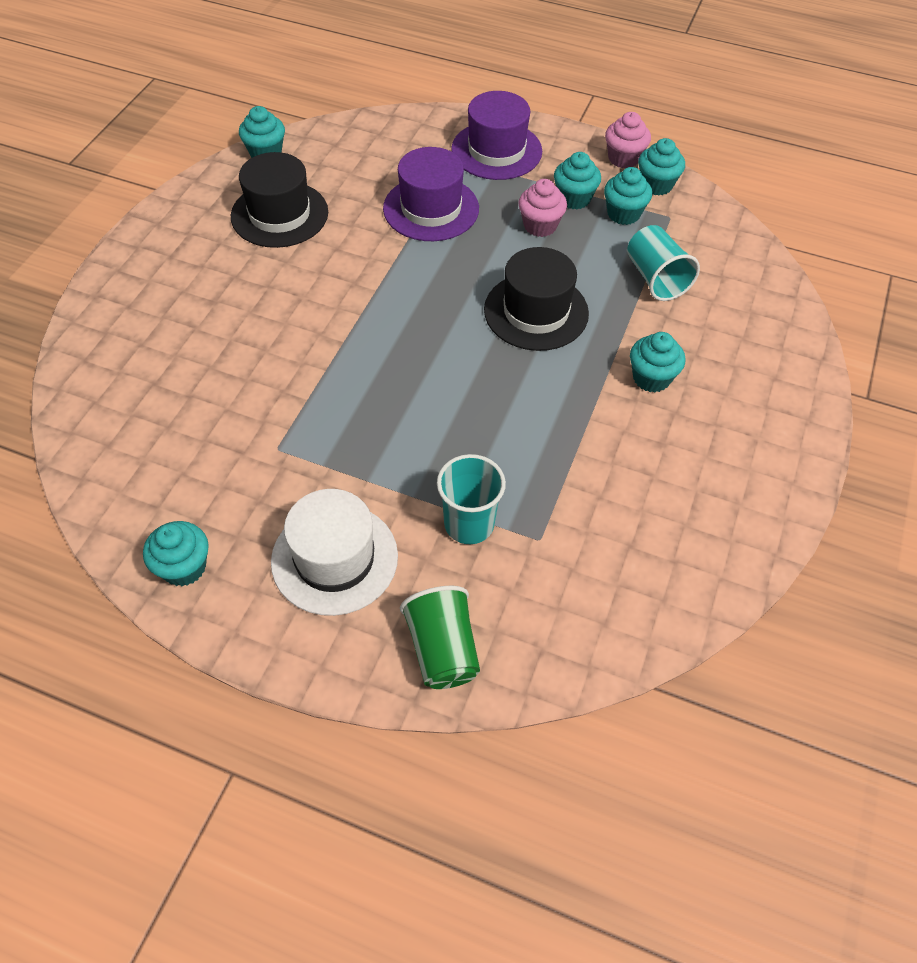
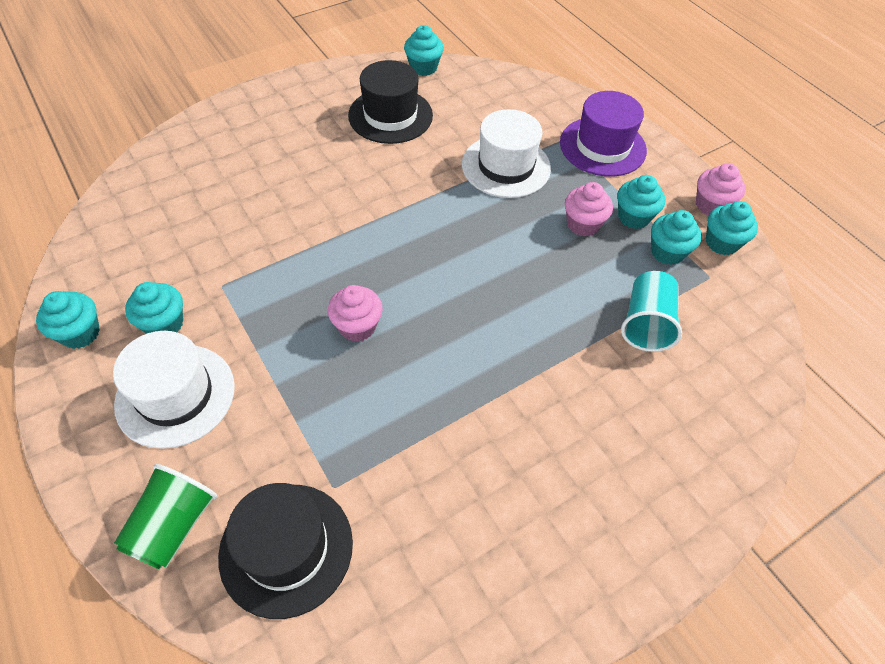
camera: 35 degrees right, 0 degrees up
purple hat [383,147,479,241] -> white hat [462,109,551,198]
turquoise cup [437,454,506,544] -> none
black hat [484,247,589,351] -> black hat moved to [218,483,353,619]
turquoise cupcake [630,332,685,392] -> turquoise cupcake moved to [125,282,183,334]
none -> pink cupcake [328,285,383,342]

